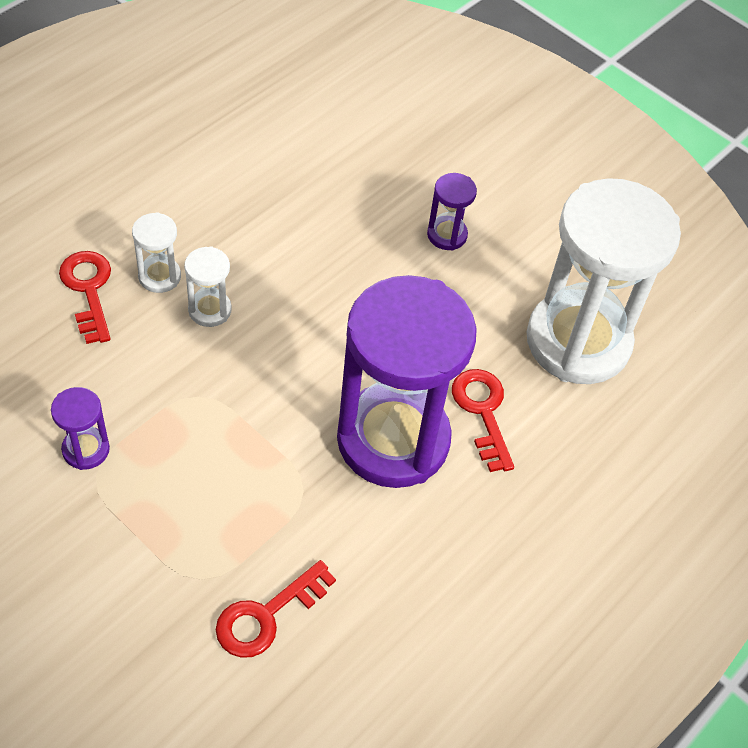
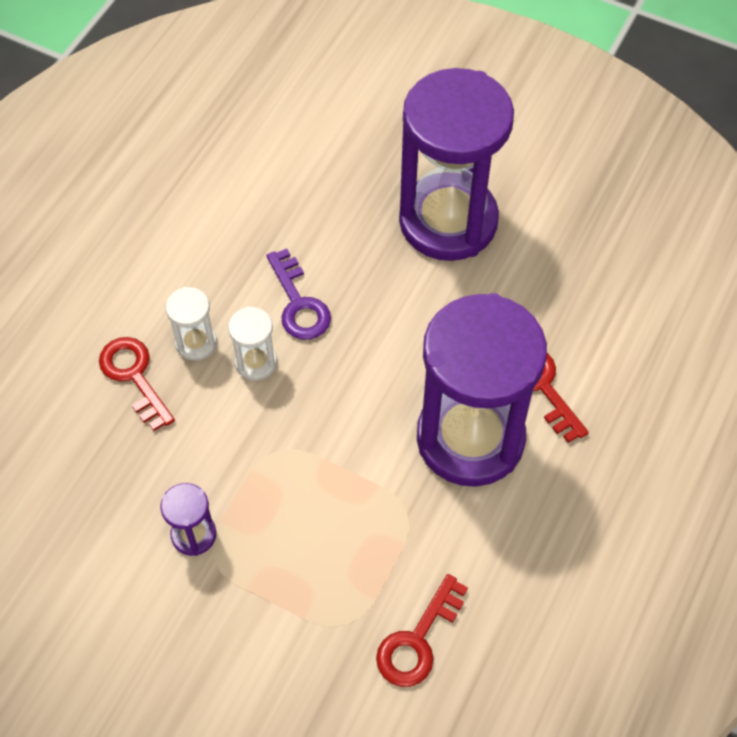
camera: 10 degrees left, 5 degrees up
purple hourglass [427,173,477,251] -> purple hourglass [399,68,514,261], size x2.49
white hourglass [526,178,681,384] -> none
none -> purple key [266,249,331,340]

